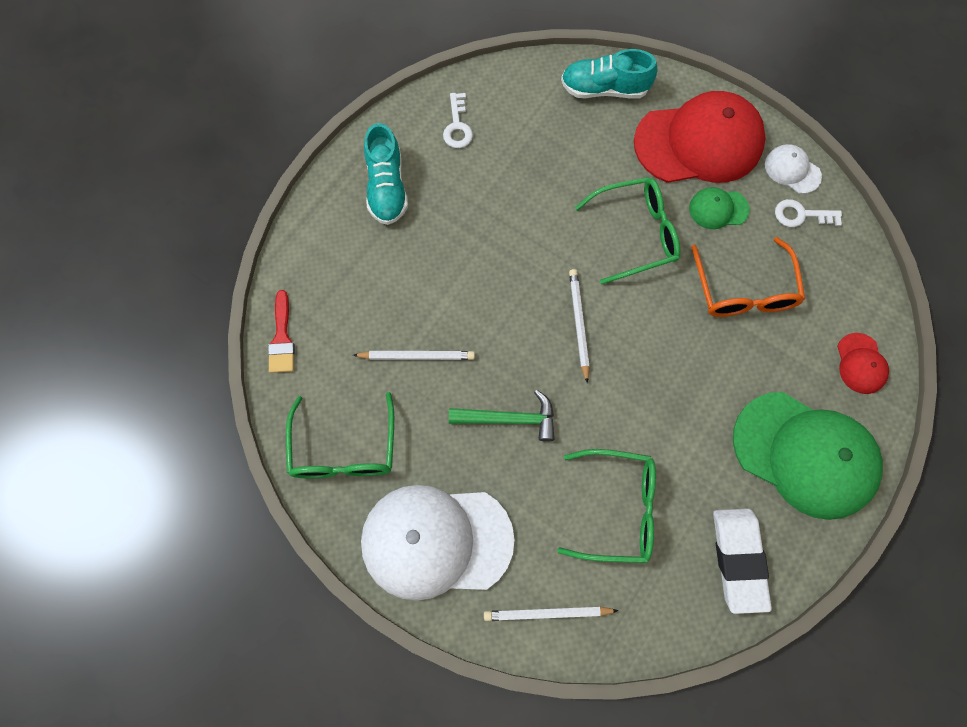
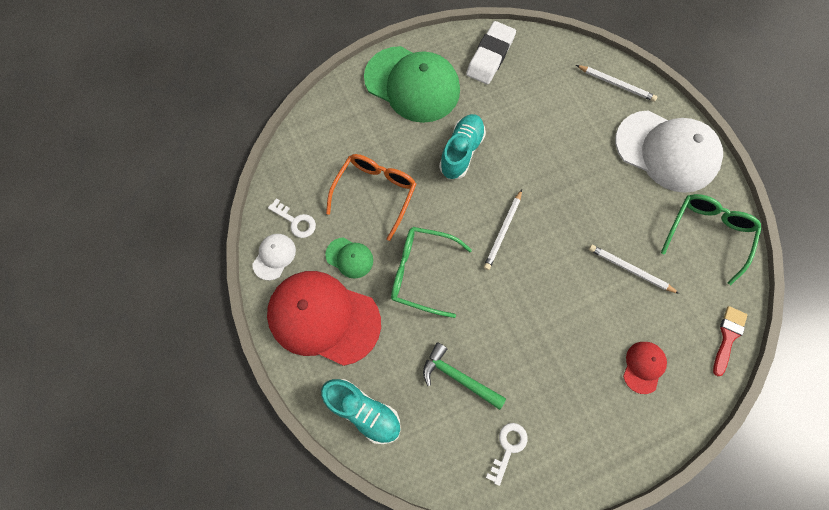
camera: 150 degrees left, 0 degrees up
turquoise shoe [364,123,408,225] -> turquoise shoe moved to [439,114,486,179]
green hammer [449,390,554,442] -> green hammer moved to [423,342,506,410]
green glasses [557,449,656,563] -> none
green cap [733,392,883,520] -> green cap turned 150 degrees clockwise [364,46,460,123]
white cap [765,144,822,194] -> white cap turned 135 degrees counterclockwise [252,234,296,280]
red cap [837,333,889,394] -> red cap moved to [623,342,667,394]

